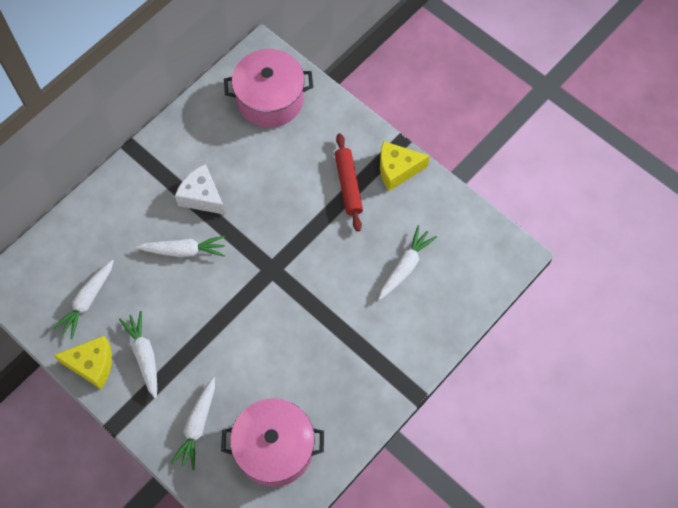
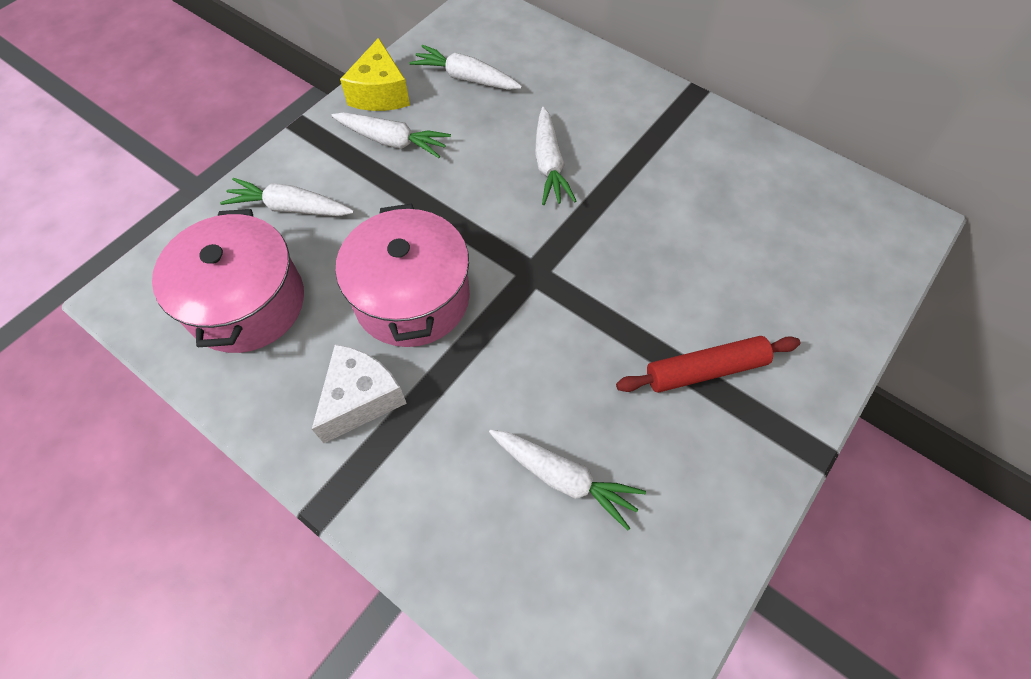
camera: 85 degrees right, 5 degrees down
white carrot [119,311,157,399] -> white carrot turned 45 degrees clockwise [331,112,451,158]
white cheese [175,164,226,215] -> white cheese moved to [312,344,407,443]
pink pot [224,49,313,127] -> pink pot moved to [336,204,470,347]
yellow cheese [380,141,430,191] -> none

